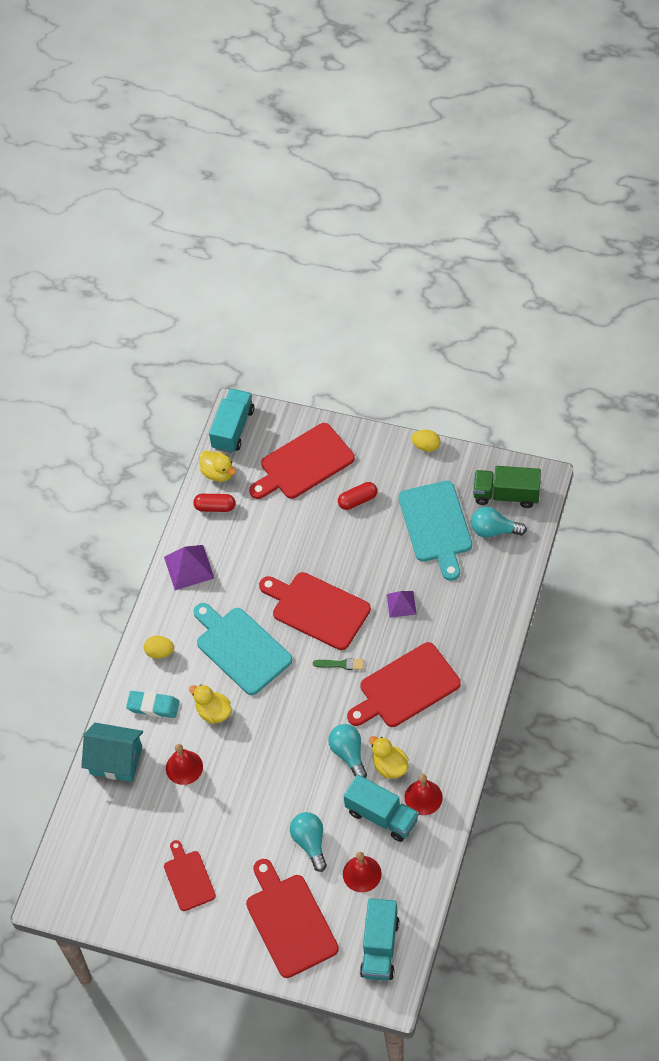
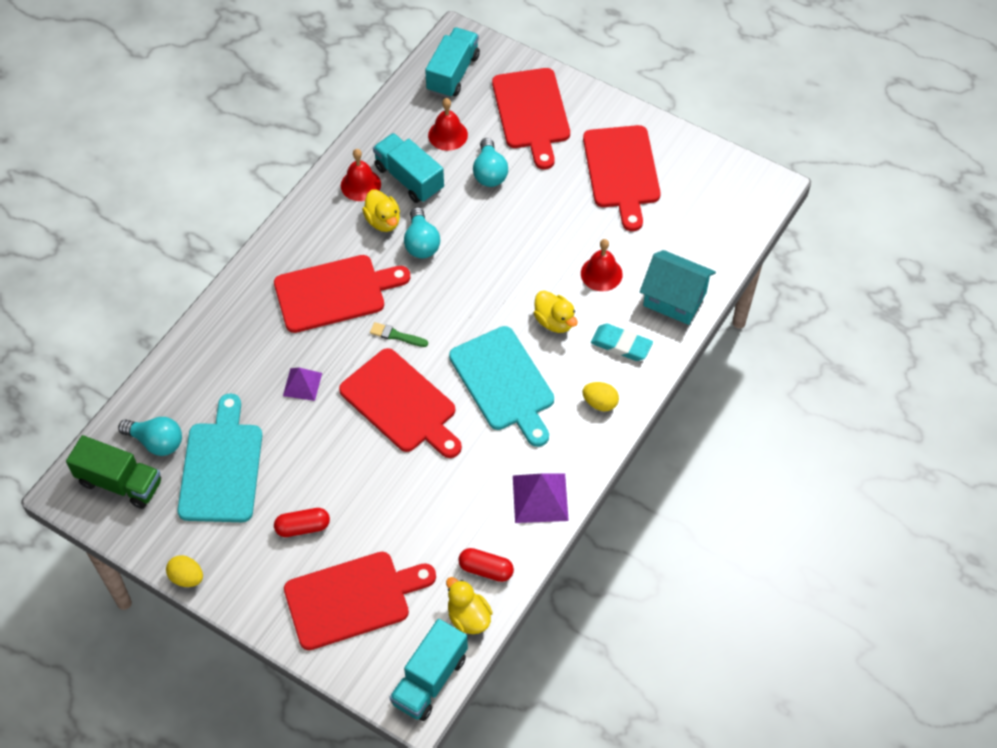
camera: 170 degrees left, 0 degrees up
red cutting board [164,840,216,911] -> red cutting board [583,125,661,231], size x1.66

